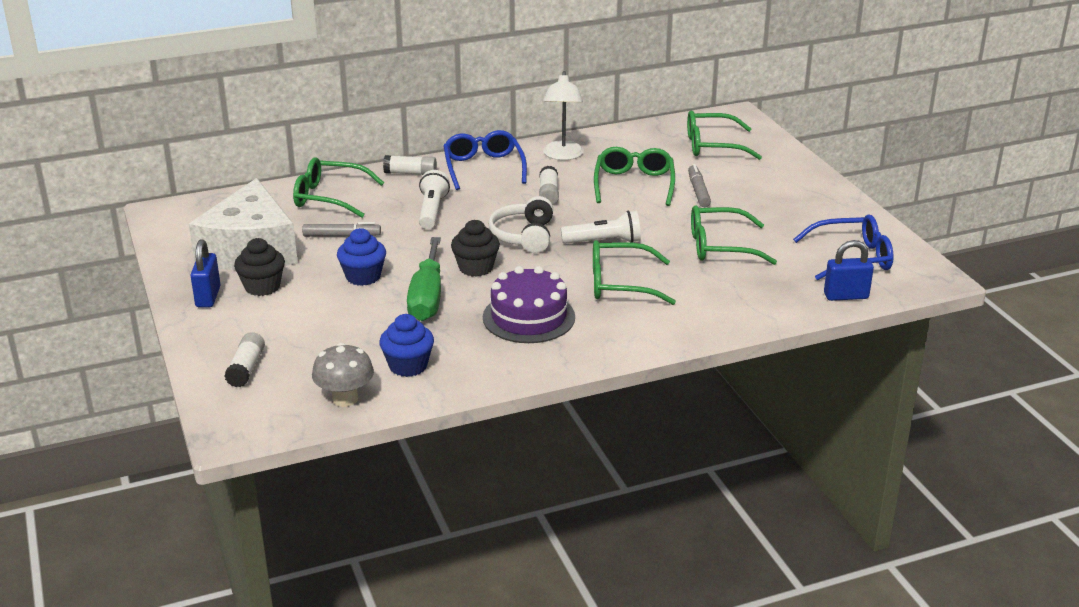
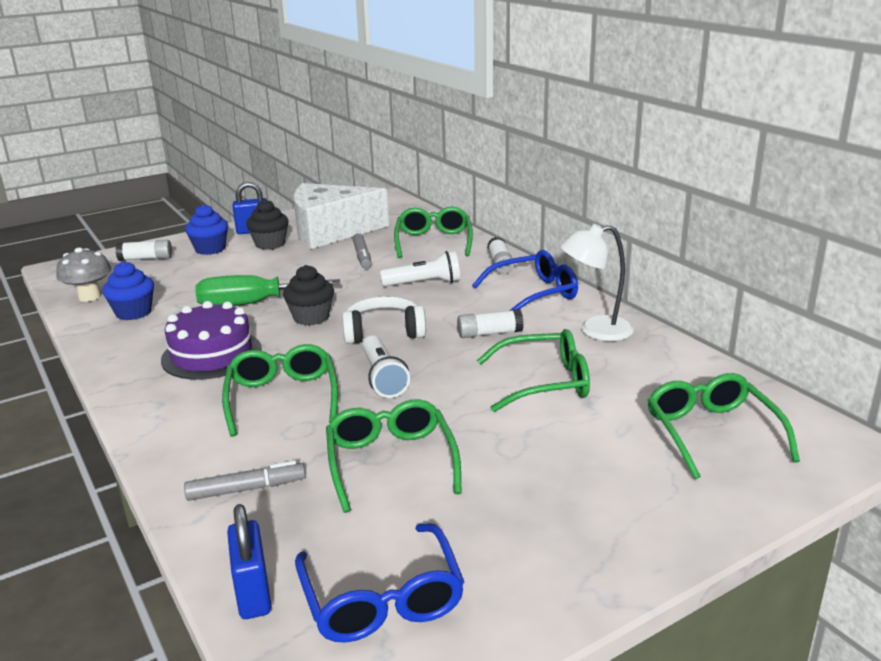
camera: 80 degrees right, 5 degrees down
blue cupcake [337,228,386,286] -> blue cupcake moved to [185,204,228,255]
grey marker [688,164,711,207] -> grey marker moved to [184,461,306,501]

